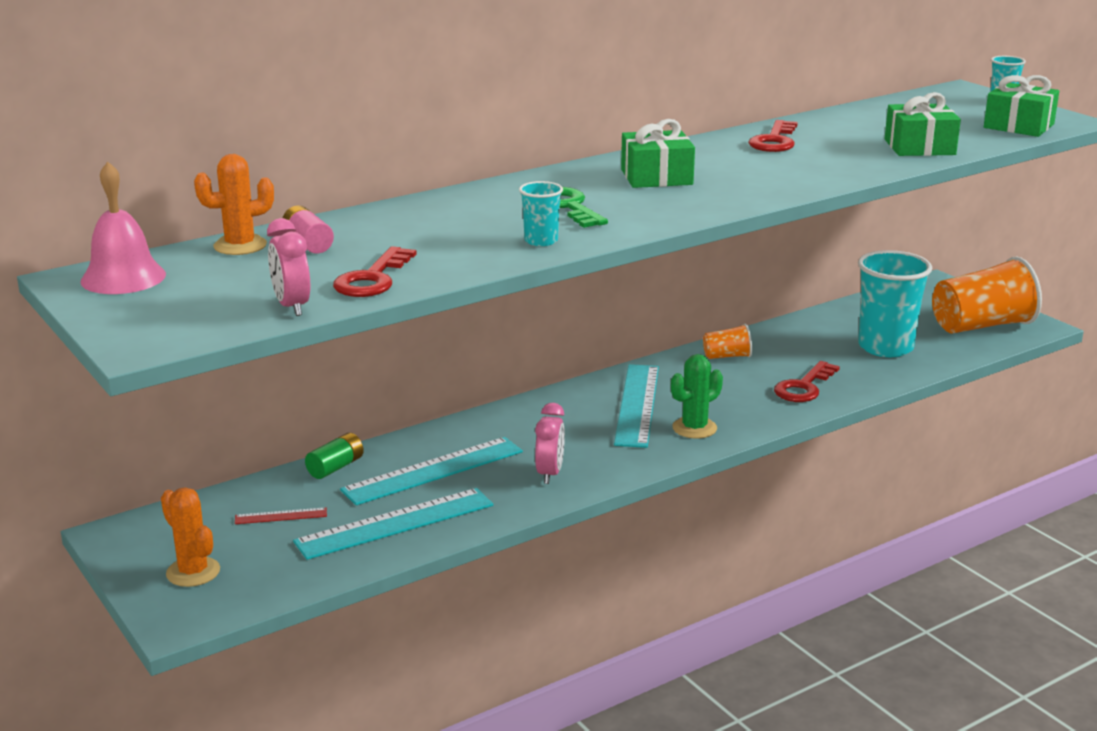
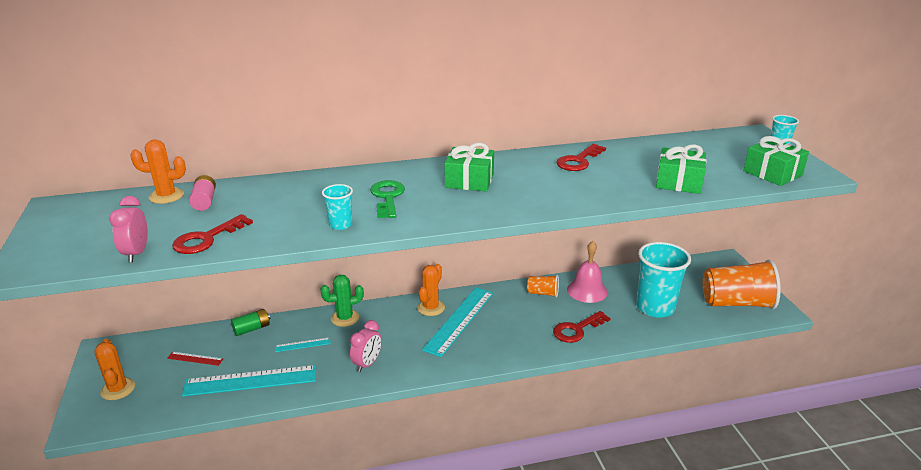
camera: 20 degrees right, 5 degrees up
pink bell [80,161,166,294] -> pink bell moved to [567,241,608,303]
turquoise ruler [340,437,523,505] -> turquoise ruler [275,337,331,352], size x0.45
green cactus [671,354,723,438] -> green cactus moved to [320,275,364,327]
none -> orange cactus [417,264,445,316]

